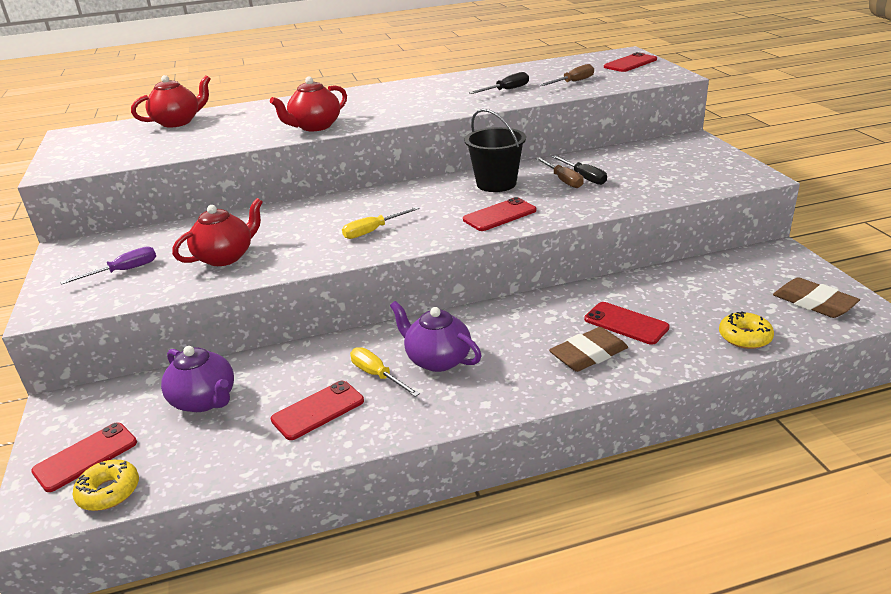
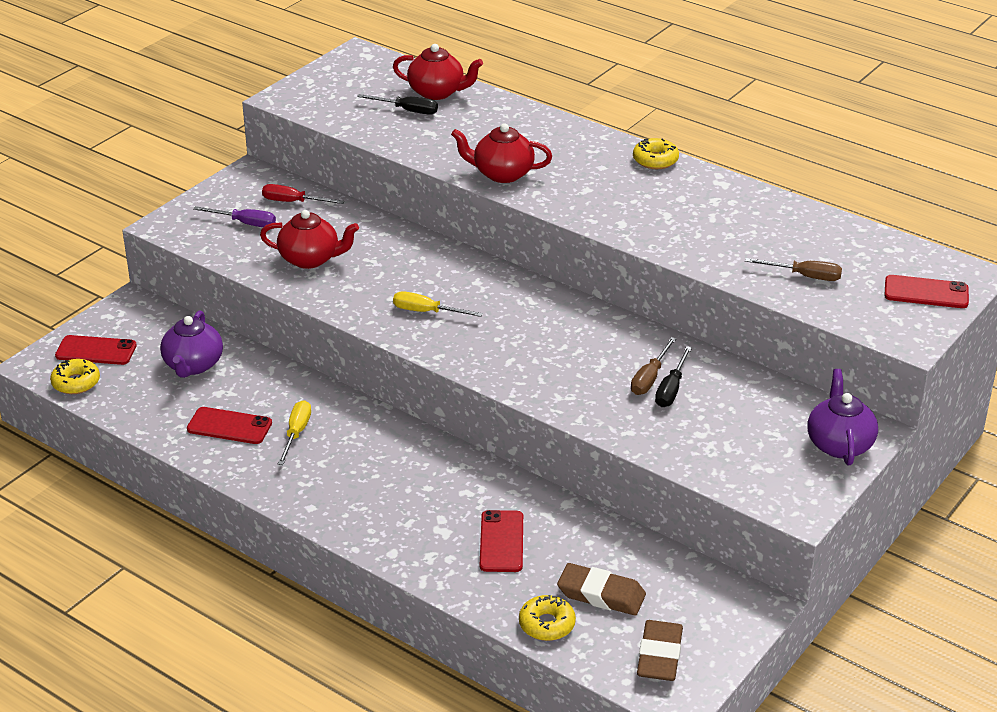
camera: 50 degrees right, 5 degrees up
purple teapot [390,301,482,372] -> purple teapot moved to [808,369,878,465]
red phone [463,197,536,231] -> none
black bucket [464,109,526,192] -> none
black screwdriver [469,72,529,94] -> black screwdriver moved to [357,94,438,115]
brown eraser [549,327,628,372] -> brown eraser moved to [557,563,646,615]
none -> red screwdriver [262,184,345,204]
none -> yellow donut [633,138,679,169]

